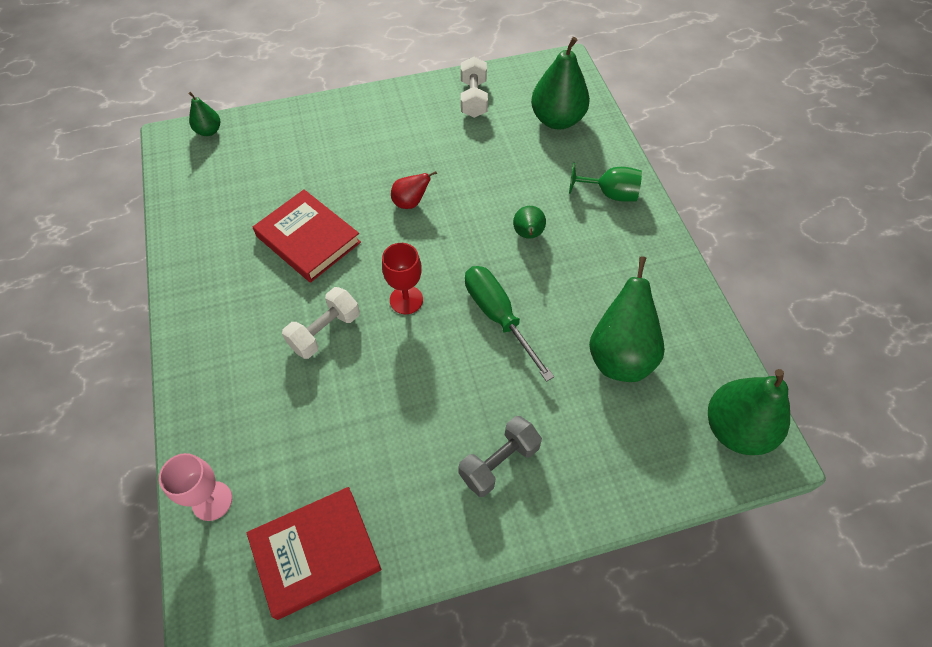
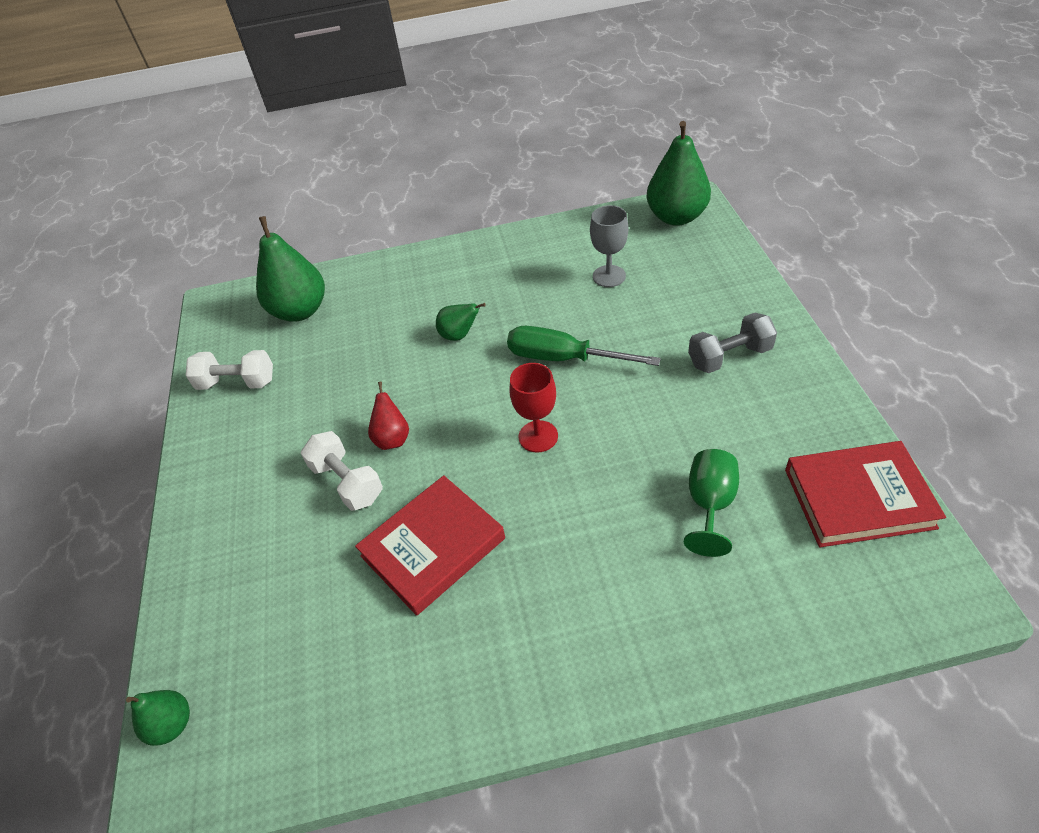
camera: 80 degrees left, 10 degrees down
pink goblet [159,453,232,521] -> none
red book [246,487,381,620] -> red book turned 75 degrees counterclockwise [785,441,946,547]
white dumbbell [282,287,360,359] -> white dumbbell moved to [301,431,383,511]
grey dumbbell [458,416,542,497] -> grey dumbbell turned 75 degrees counterclockwise [688,313,777,373]
green screwdriver [465,266,554,382] -> green screwdriver turned 45 degrees clockwise [507,326,661,366]
green goblet [569,162,642,202] -> green goblet moved to [684,449,739,557]
green pear [589,256,665,382] -> grey goblet [590,205,628,287]

